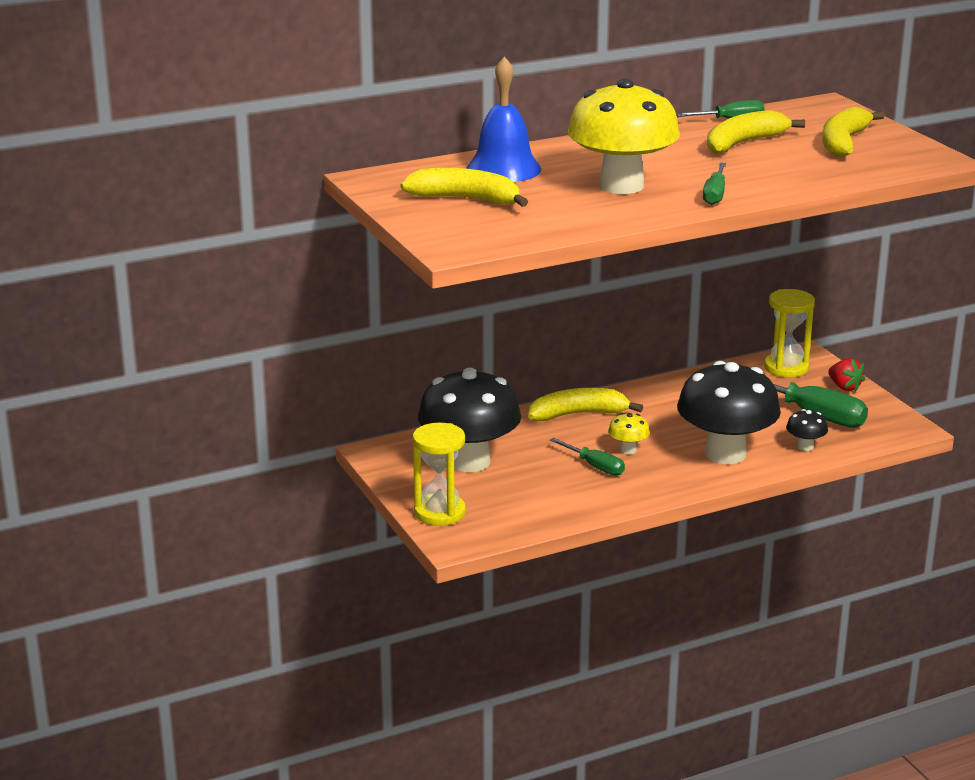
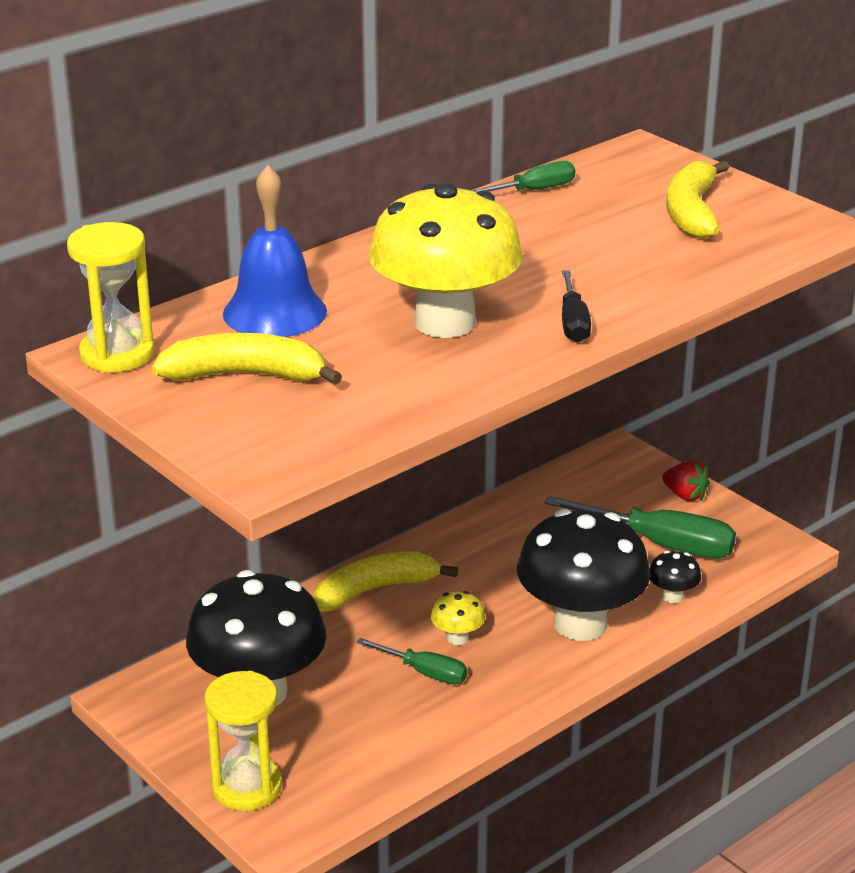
camera: 15 degrees left, 5 degrees up
green screwdriver [703,163,726,205] -> black screwdriver [562,270,591,342]
yellow banana [707,110,805,154] -> none
yellow hourglass [764,289,815,377] -> yellow hourglass moved to [67,222,154,372]

